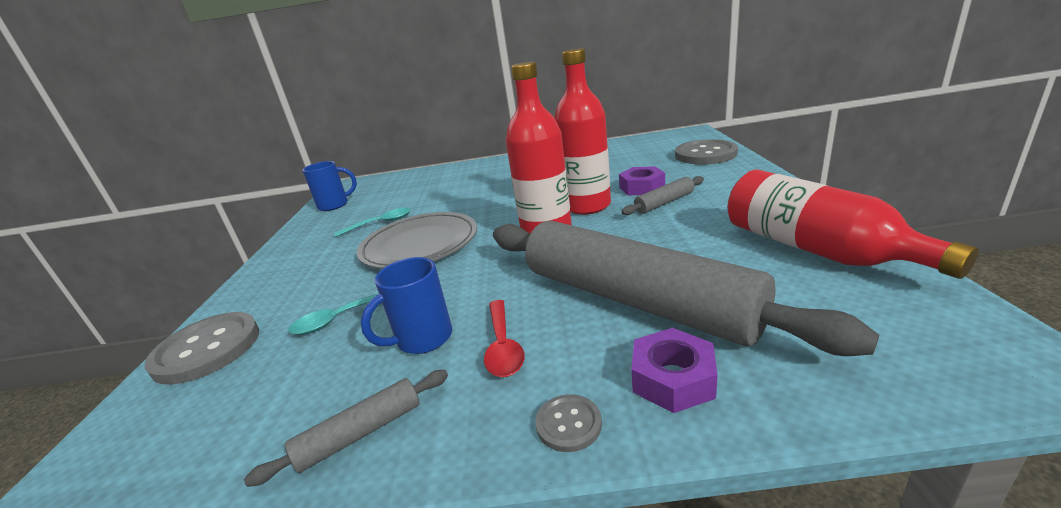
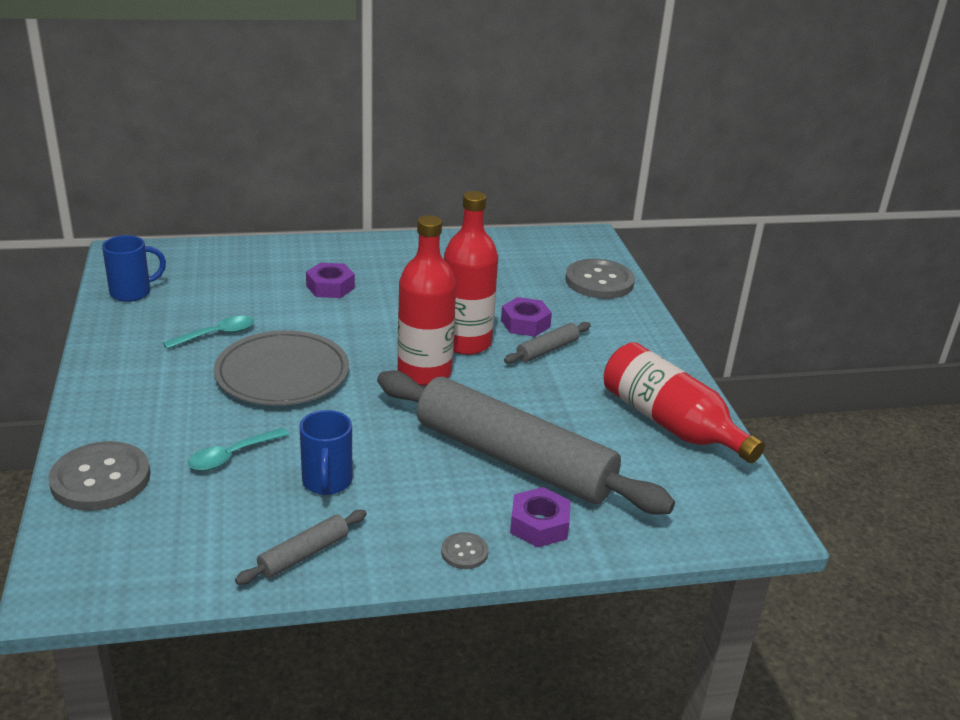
camera: 15 degrees left, 5 degrees up
blue mug [361,257,452,354] -> blue mug turned 45 degrees counterclockwise [299,410,352,495]
red spoon [484,300,525,377] -> none
none -> purple nut [306,263,355,298]

